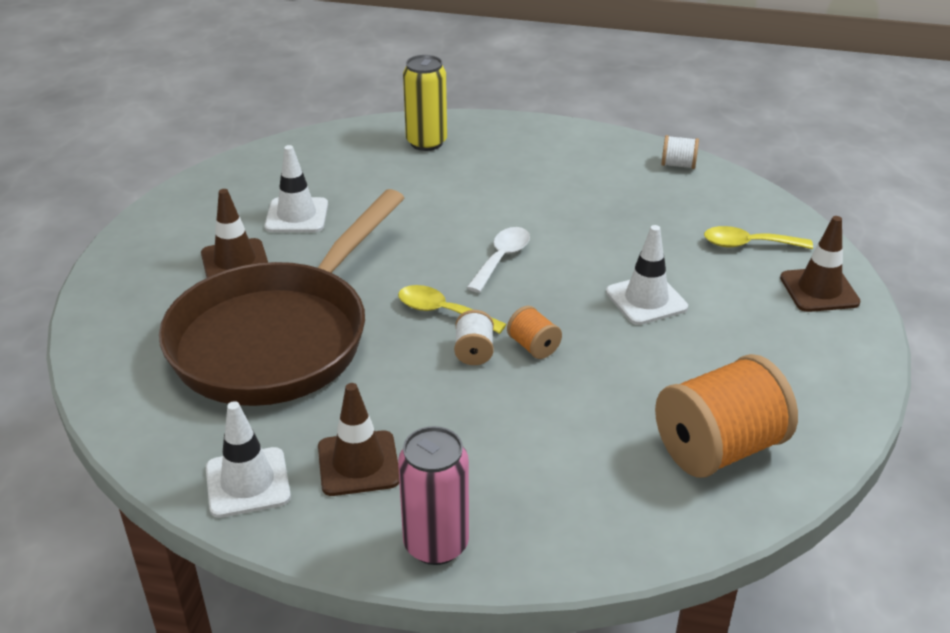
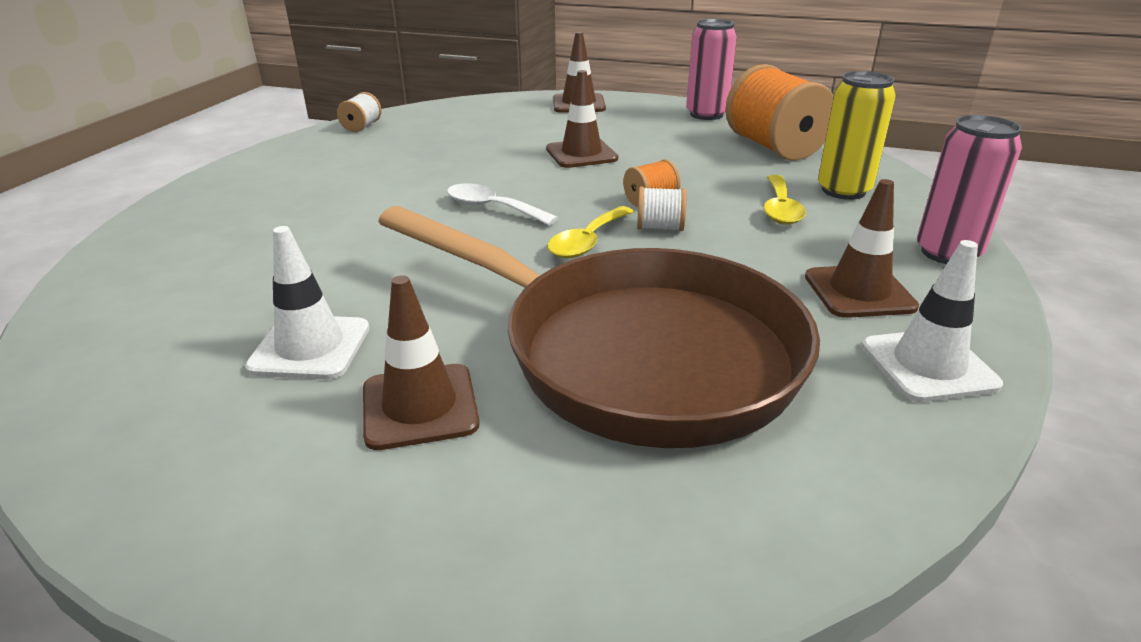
camera: 85 degrees left, 5 degrees down
yellow can [403,55,447,151] -> yellow can moved to [818,71,896,200]
white traffic cone [606,225,688,325] -> brown traffic cone [546,70,618,168]
yellow spoon [704,226,813,249] -> yellow spoon moved to [764,175,806,225]
none -> pink can [686,19,737,120]

